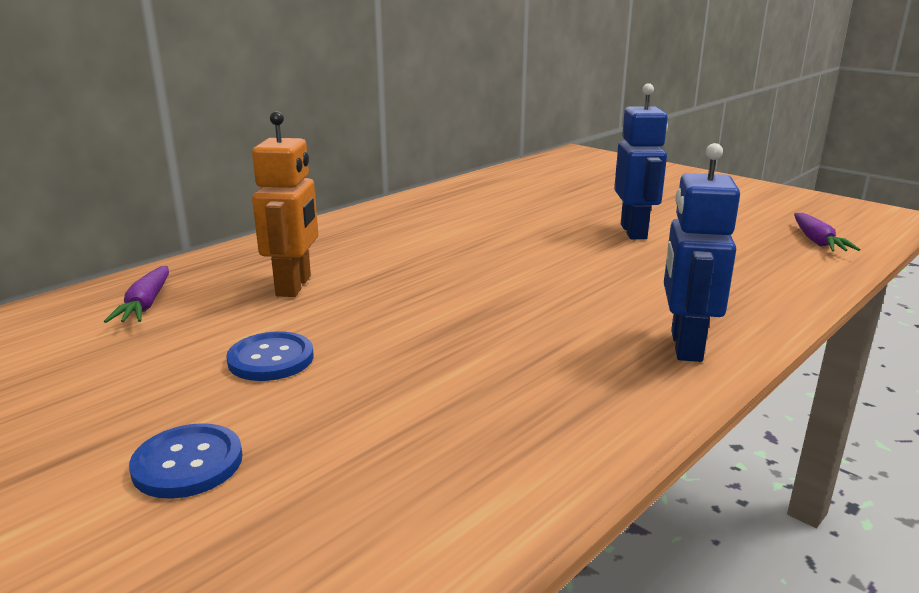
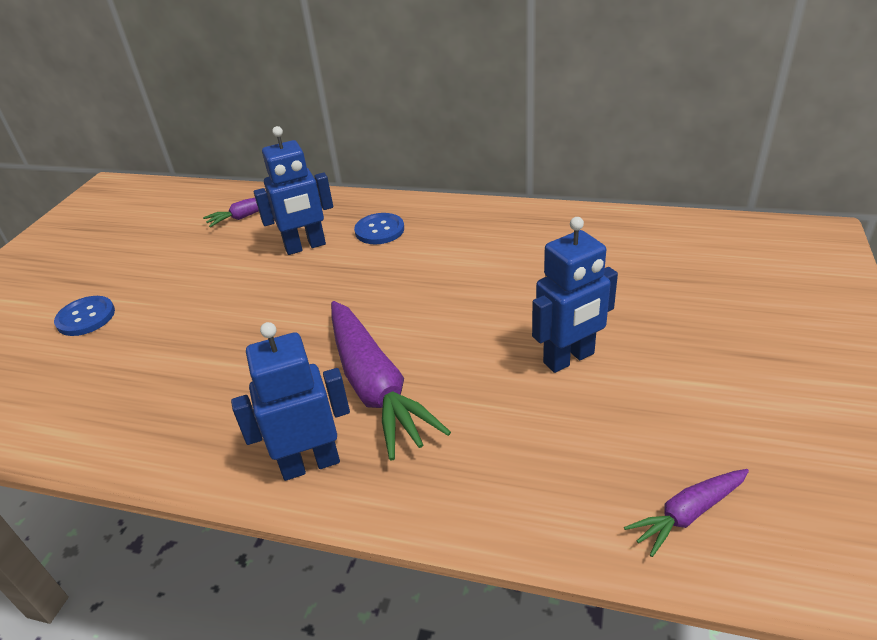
camera: 65 degrees right, 15 degrees up
blue button [226,331,314,381] -> blue button moved to [354,213,404,244]
orange robot [252,111,318,297] -> blue robot [254,126,333,255]
none -> purple carrot [331,301,451,461]

